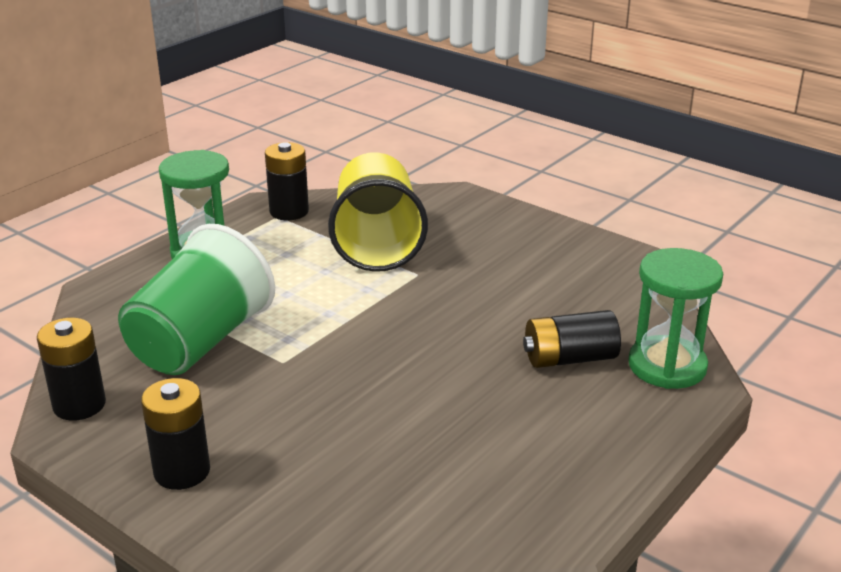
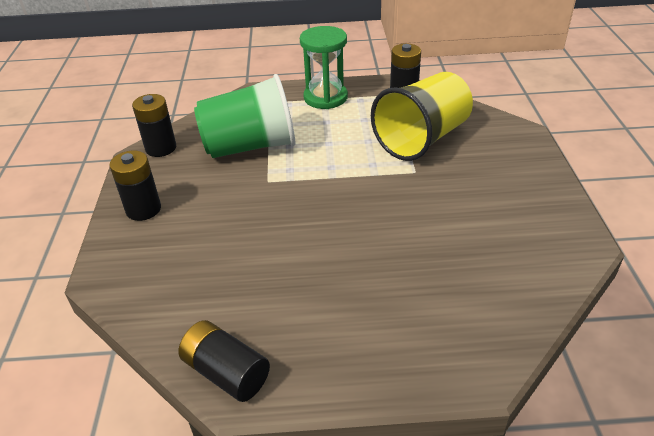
camera: 50 degrees right, 10 degrees up
black battery [523,310,621,368] -> black battery moved to [178,320,270,402]
green hourglass [628,248,723,389] -> none

